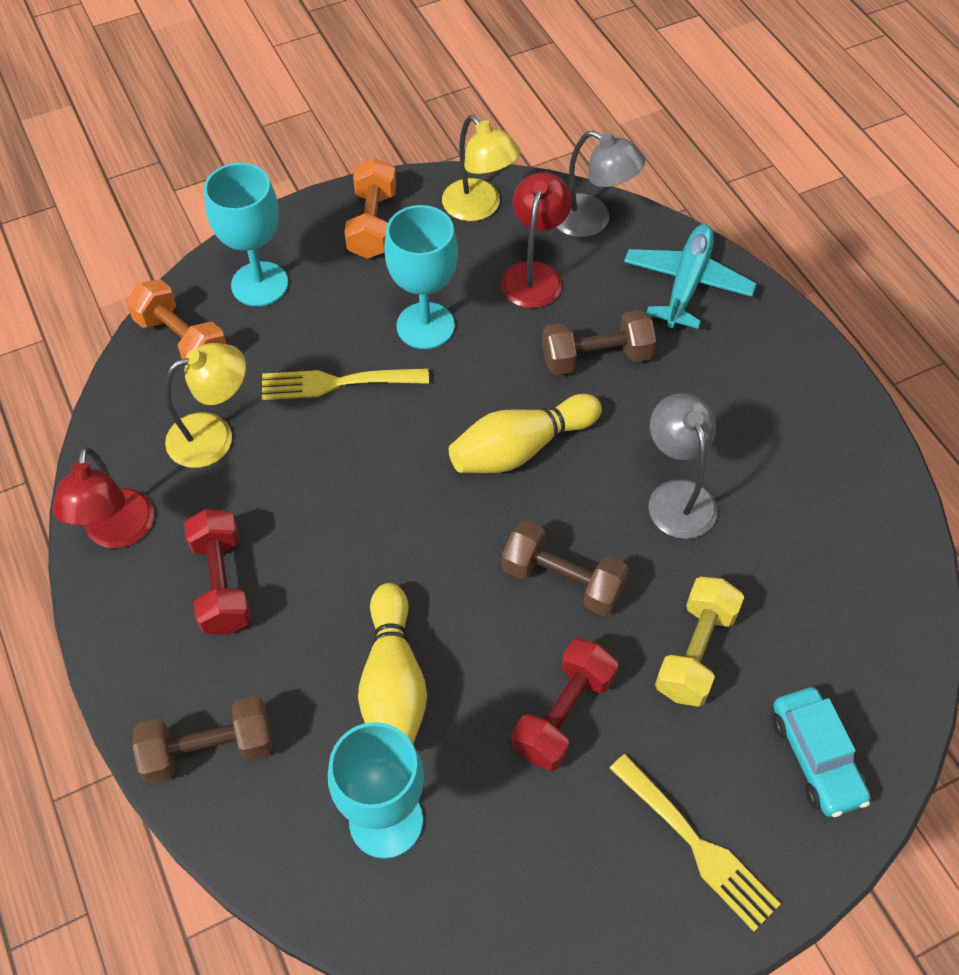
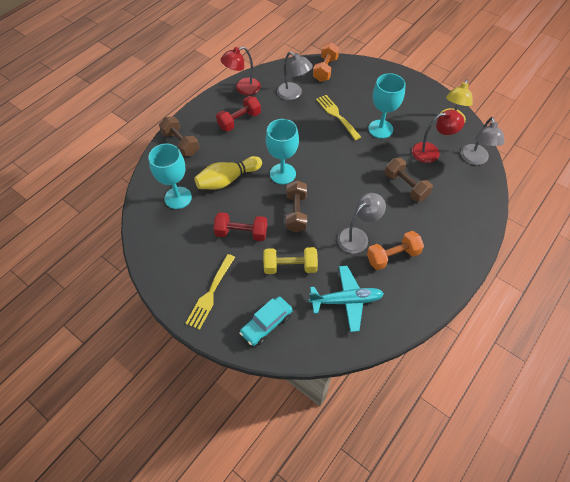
camera: 65 degrees right, 0 degrees up
yellow lamp [165,343,246,468] -> grey lamp [277,52,313,100]
turquoise goblet [204,163,288,306] -> turquoise goblet moved to [266,119,299,184]
orange dumbbell [344,158,396,259] -> orange dumbbell moved to [367,231,424,270]
yellow bowling pin [449,394,602,473] -> none
turquoise plane [624,224,757,329] -> turquoise plane moved to [309,266,384,332]

